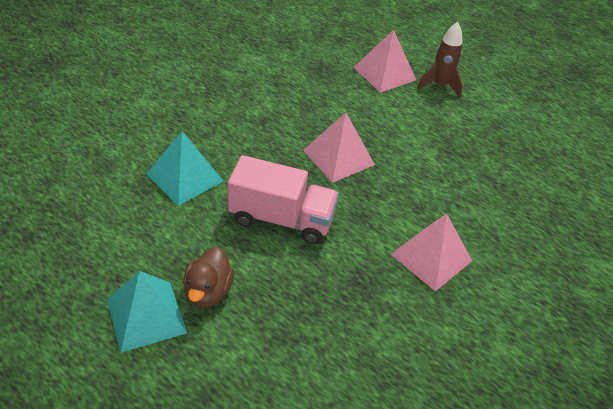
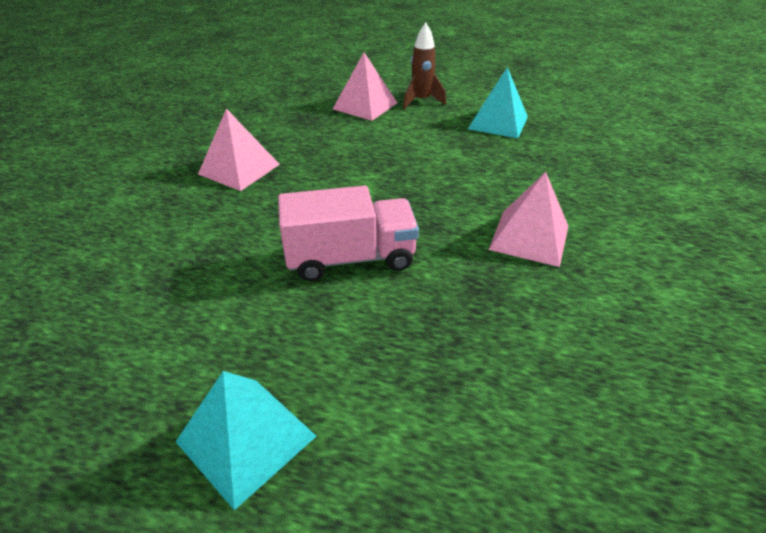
camera: 20 degrees left, 5 degrees down
turquoise pyramid [146,131,223,206] -> turquoise pyramid moved to [468,67,528,138]
brown duck [183,247,234,308] -> none
pink pyramid [303,113,375,183] -> pink pyramid moved to [198,108,280,191]

